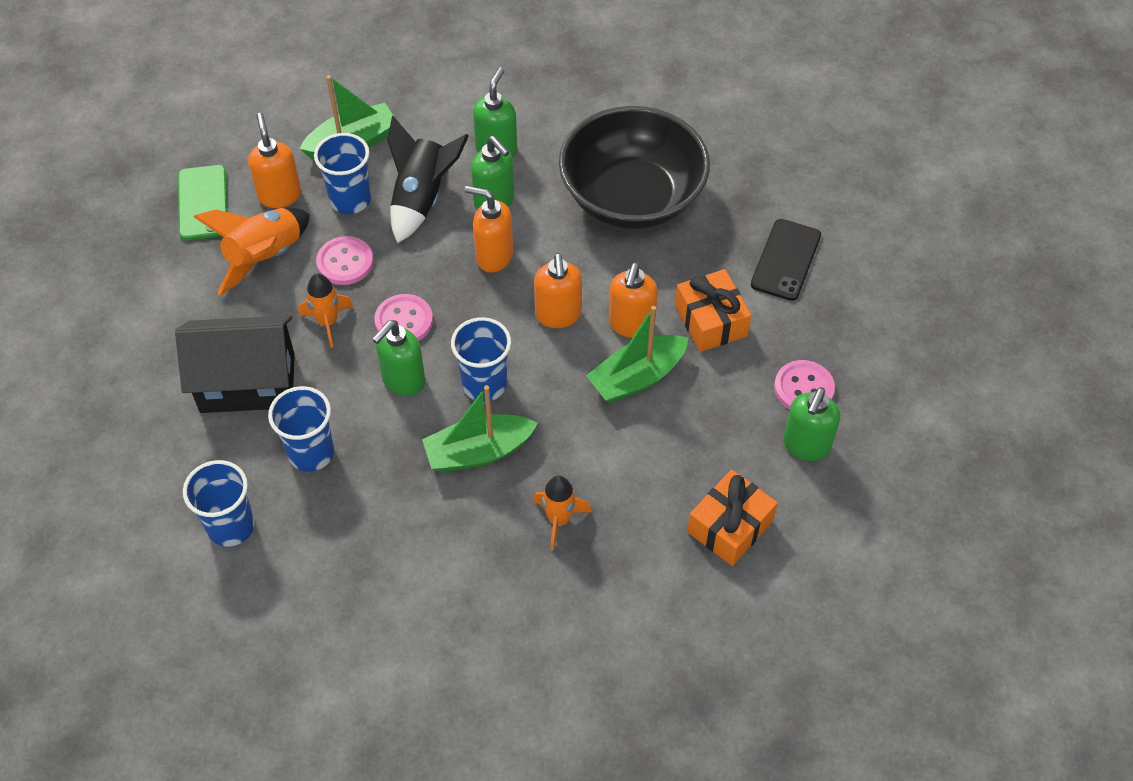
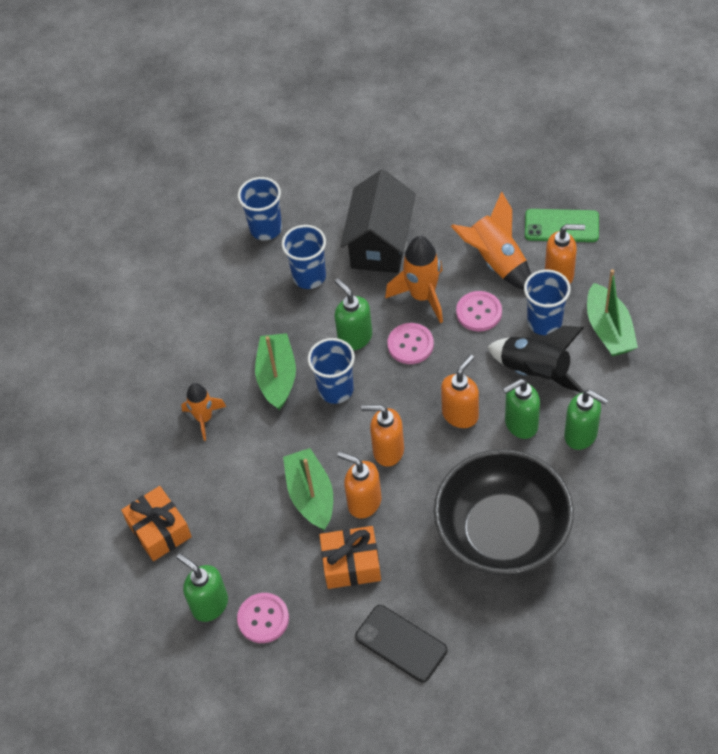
camera: 110 degrees right, 0 degrees up
orange rocket [298,273,353,348] -> orange rocket [385,236,443,323], size x1.55

